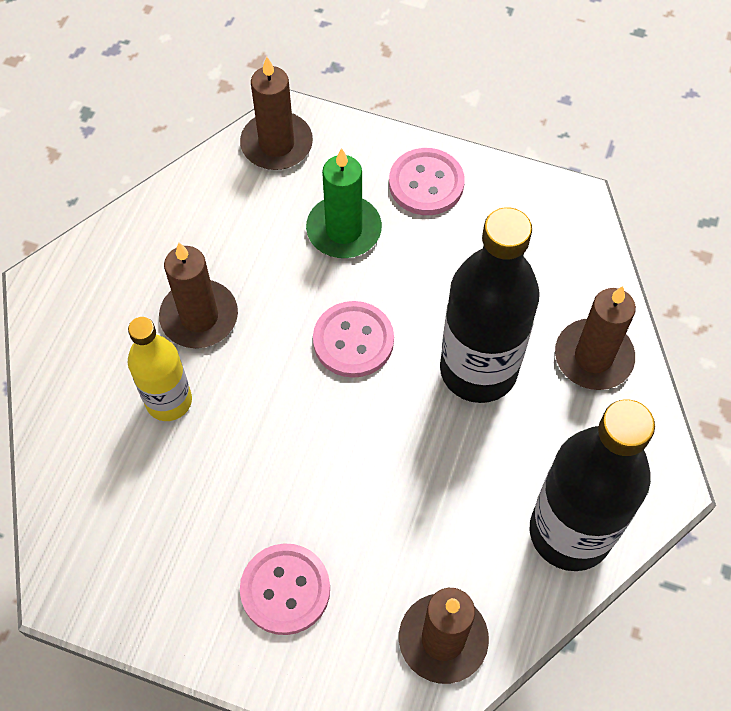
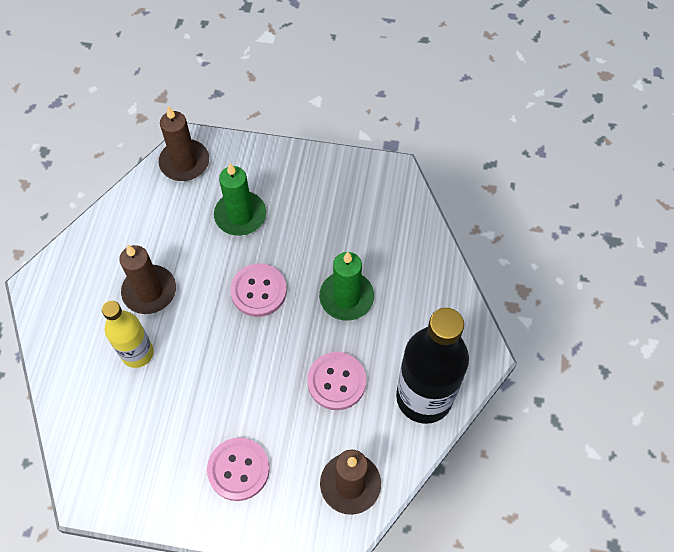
camera: 10 degrees left, 0 degrees up
pink button [389,148,465,215] -> pink button moved to [307,352,366,410]
black bottle [440,207,540,403] -> green candle [319,252,374,321]
brown candle [555,286,636,390] -> none

